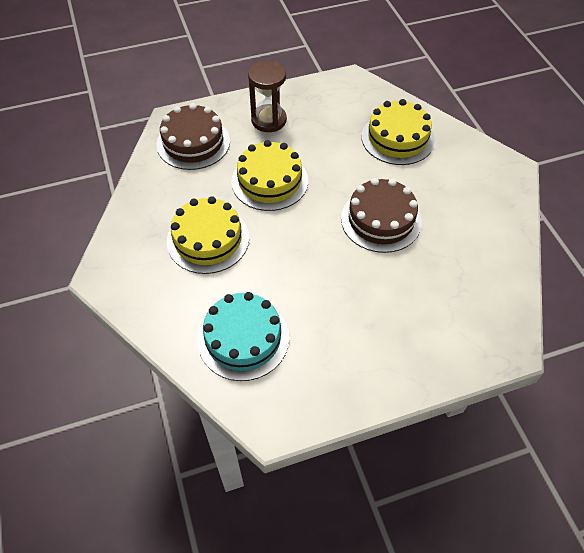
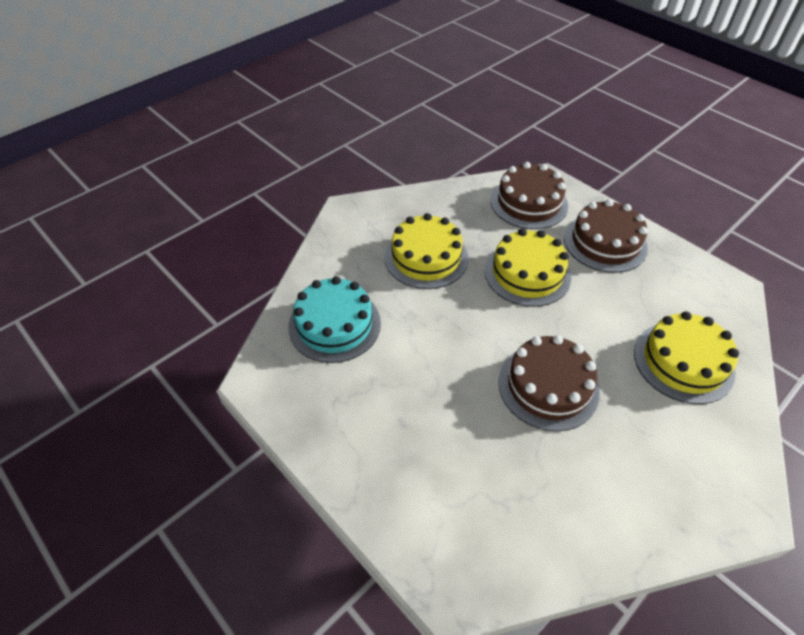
camera: 65 degrees right, 5 degrees down
brown hourglass [248,60,287,132] -> brown cake [564,199,648,273]

